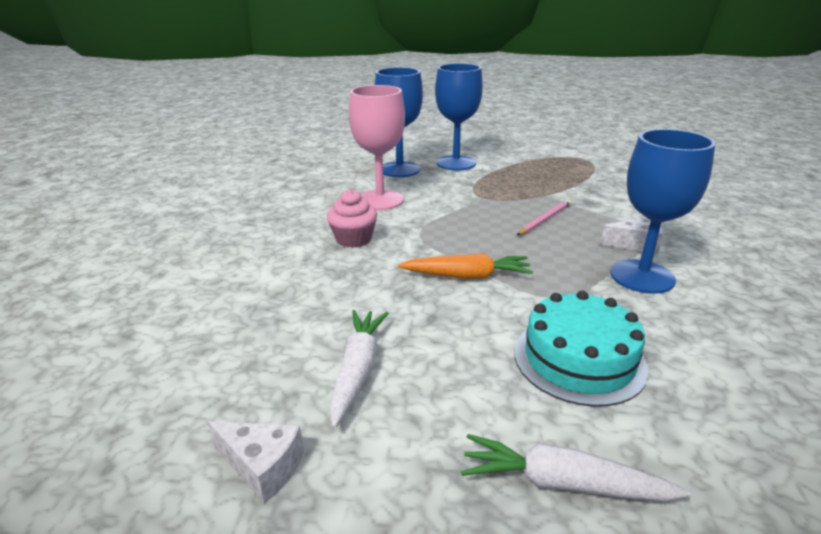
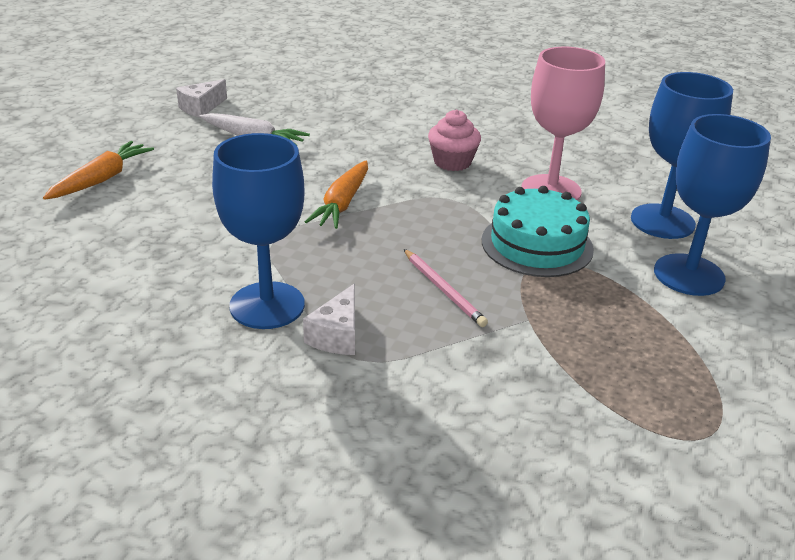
camera: 105 degrees right, 5 degrees up
white carrot [461,434,692,502] -> orange carrot [43,141,154,200]
turquoise cake [514,291,648,407] -> turquoise cake moved to [482,186,594,277]

